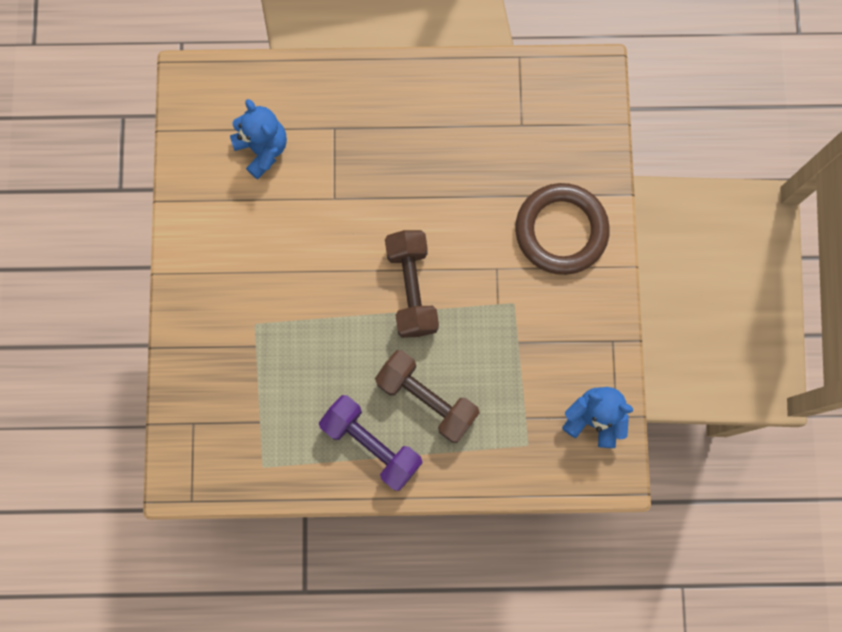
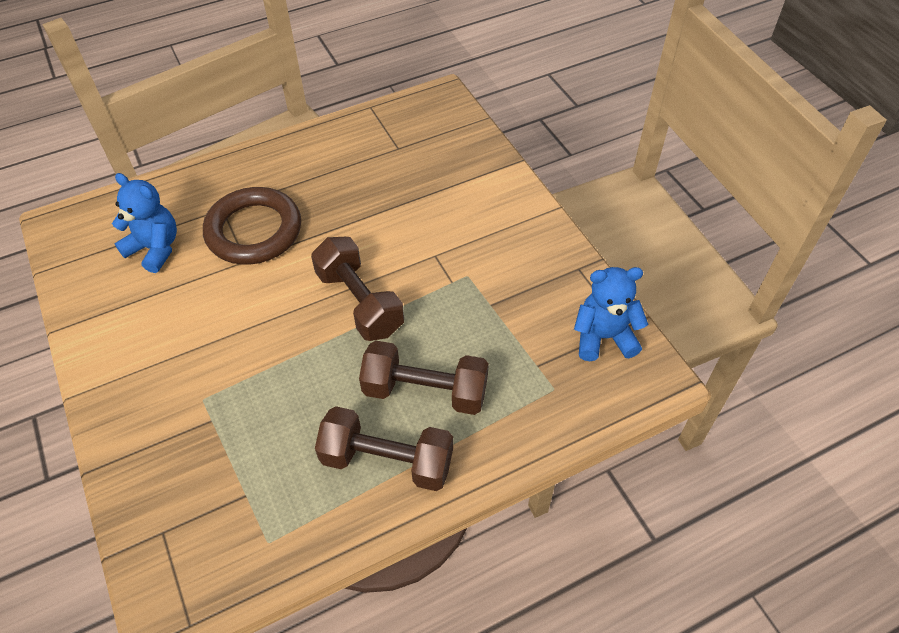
camera: 25 degrees left, 25 degrees down
purple dumbbell [319,395,422,491] -> brown dumbbell [315,406,453,491]
brown ring [515,183,610,275] -> brown ring moved to [203,187,301,265]

